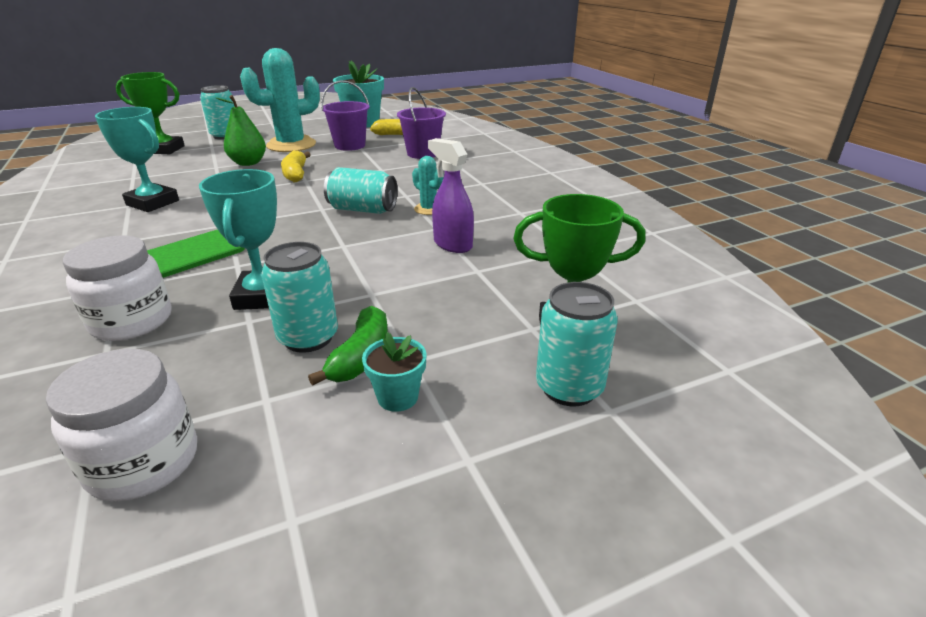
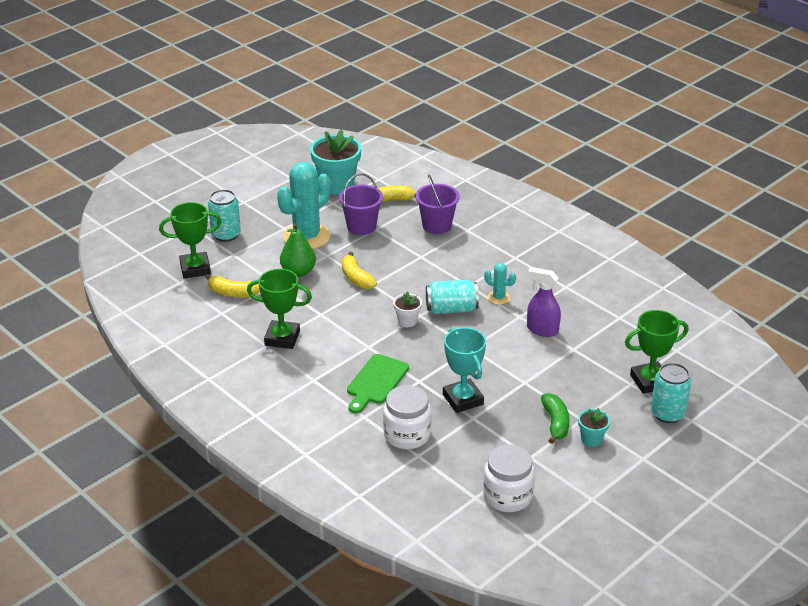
camera: 20 degrees left, 5 degrees up
turquoise trophy [95,107,179,212] -> green trophy [247,269,312,349]
turquoise can [261,242,338,353] -> none
none -> yellow banana [205,274,260,297]
none -> white flower pot [393,291,422,327]

